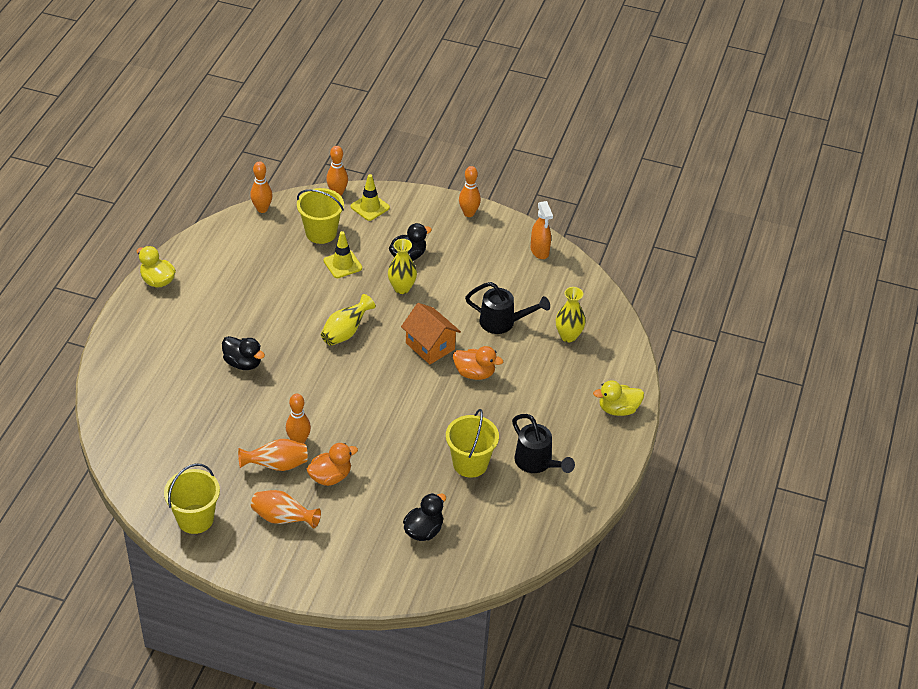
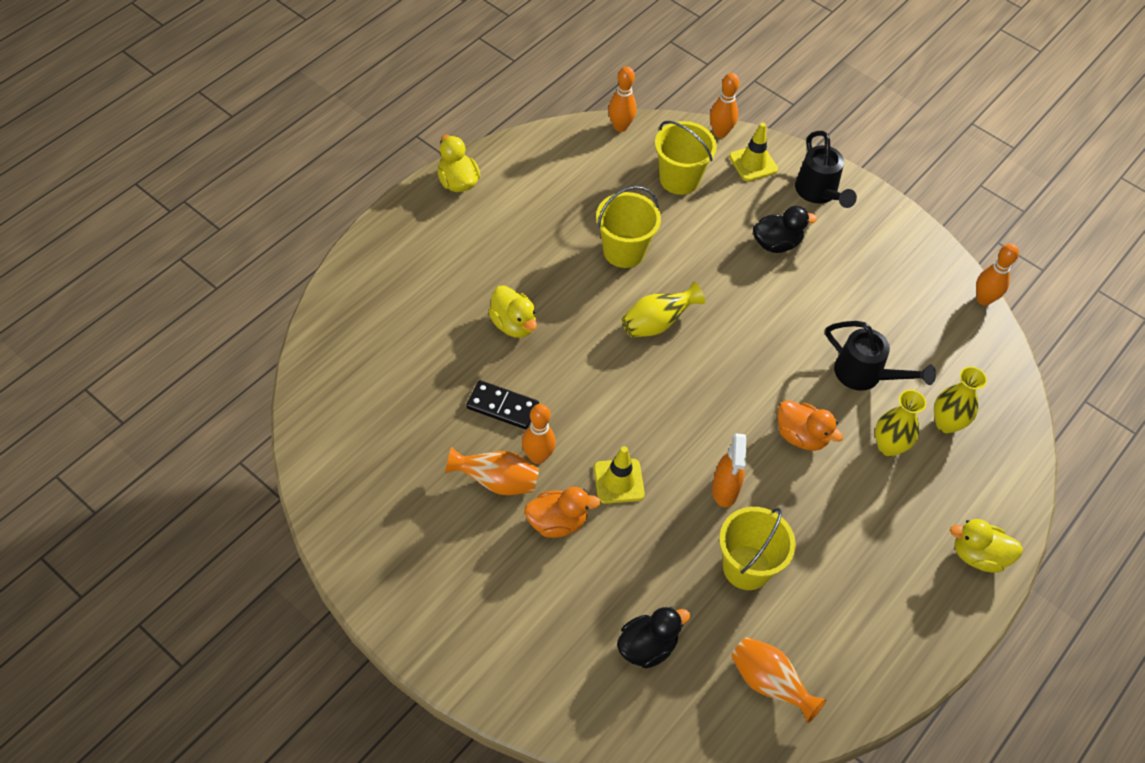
camera: 20 degrees right, 10 degrees up
yellow bucket [164,463,220,534] -> yellow bucket moved to [596,186,661,268]
black duck [222,336,265,370] -> yellow duck [488,285,537,338]
orange vase [251,490,321,529] -> orange vase moved to [731,637,826,723]
yellow traffic cone [323,231,362,278] -> yellow traffic cone moved to [594,446,645,504]
yellow vase [388,239,417,294] -> yellow vase moved to [875,390,926,457]
orange house [401,303,461,364] -> none
orange bowling pin [459,166,481,217] -> orange bowling pin moved to [976,243,1019,306]
black watering can [512,414,575,473] -> black watering can moved to [795,131,857,208]
orange spray bottle [531,201,553,259] -> orange spray bottle moved to [712,433,746,507]
none -> black domino [466,380,539,429]

